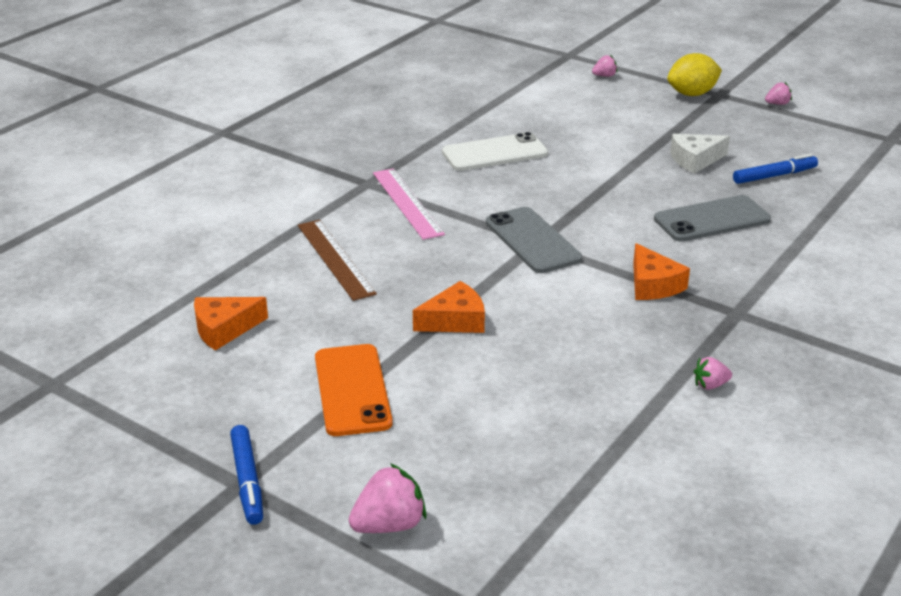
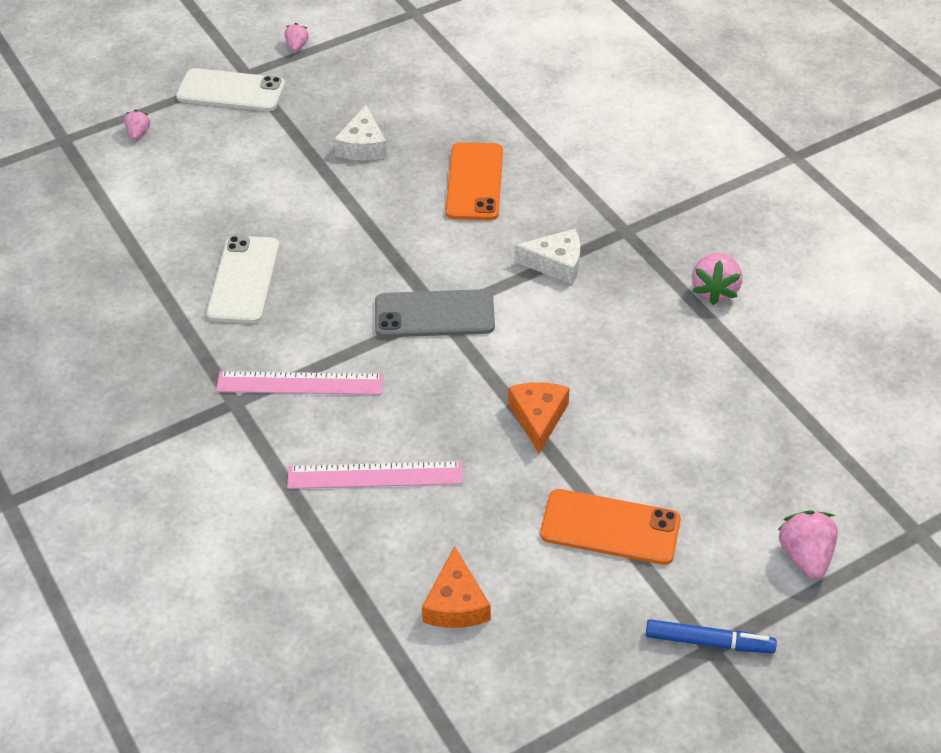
camera: 65 degrees left, 15 degrees up
brown ruler [298,220,377,301] -> pink ruler [287,461,463,489]
orange cheese [633,243,690,300] -> white cheese [514,229,580,284]
grey phone [654,195,771,242] -> orange phone [446,142,503,220]
yellow lemon [667,53,722,96] -> white phone [176,68,285,111]
pink strawberry [694,357,732,390] -> pink strawberry [692,252,742,305], size x1.75
blue marker [733,154,818,184] -> none

